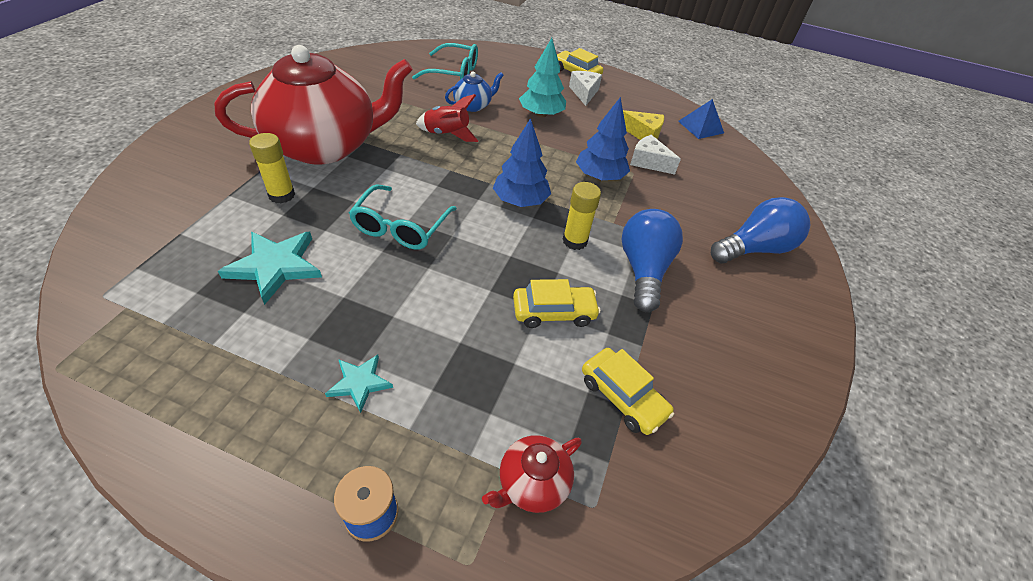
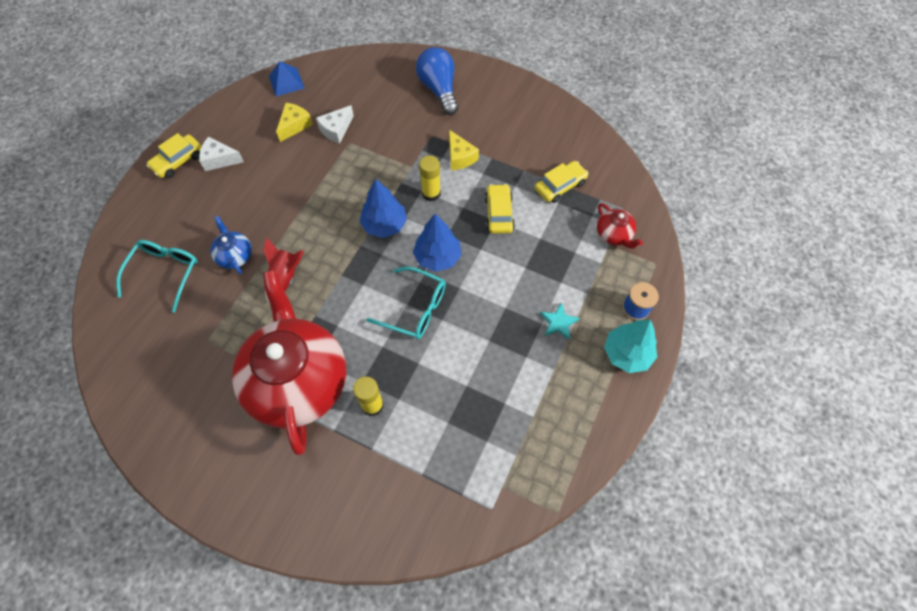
camera: 80 degrees left, 15 degrees up
turquoise star [218,232,322,305] -> none
turquoise tree [519,38,566,118] -> turquoise tree moved to [604,319,657,373]
blue tree [576,97,630,180] -> blue tree moved to [413,214,462,272]
blue light bulb [621,209,683,312] -> yellow cheese [449,130,479,170]

